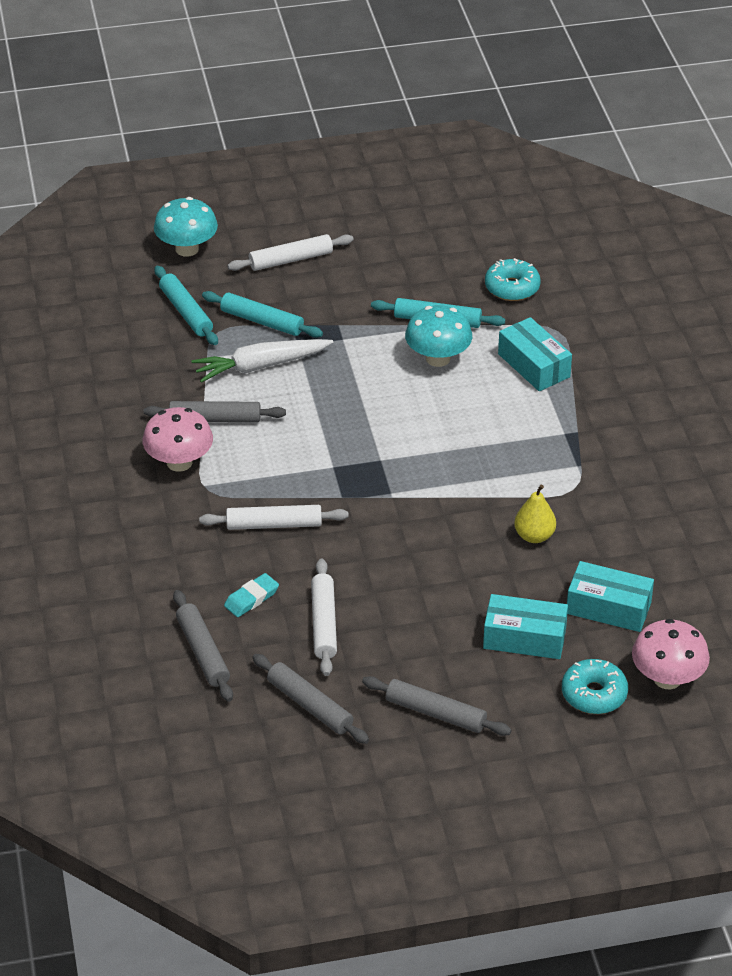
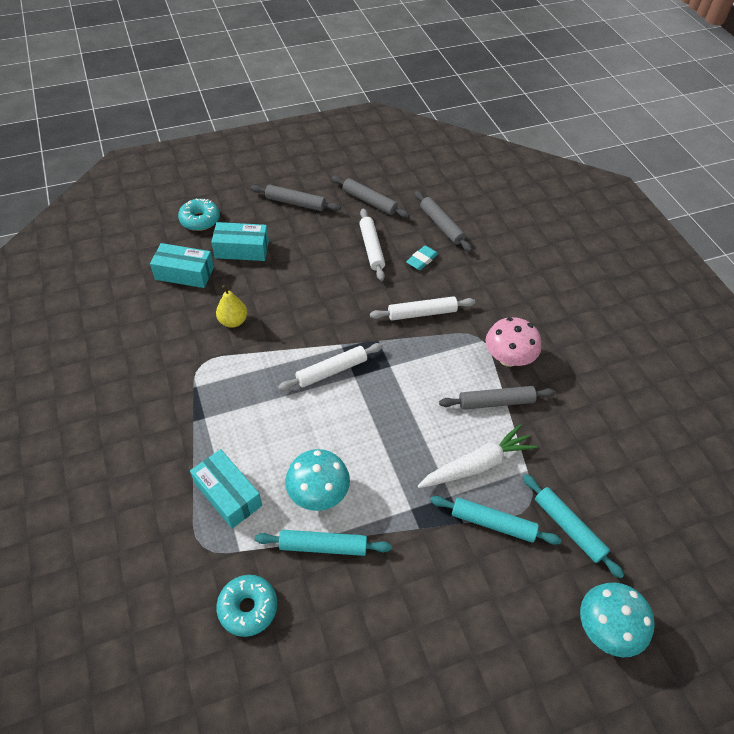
camera: 170 degrees right, 10 degrees up
white rolling pin [227,234,354,271] -> white rolling pin moved to [278,343,383,391]
pink mushroom [632,619,710,690] -> none

